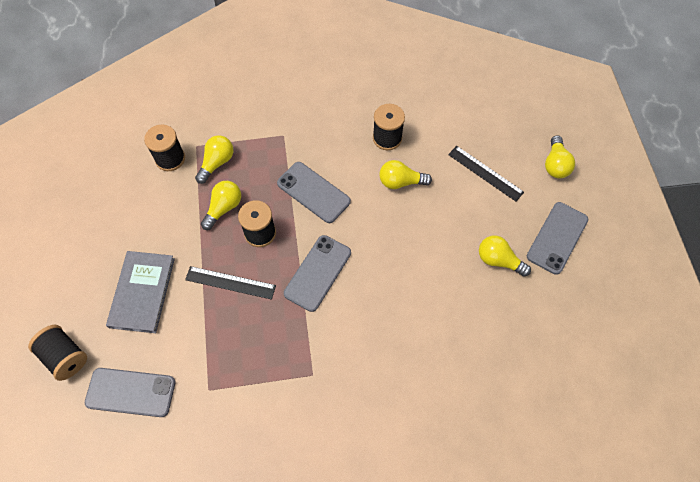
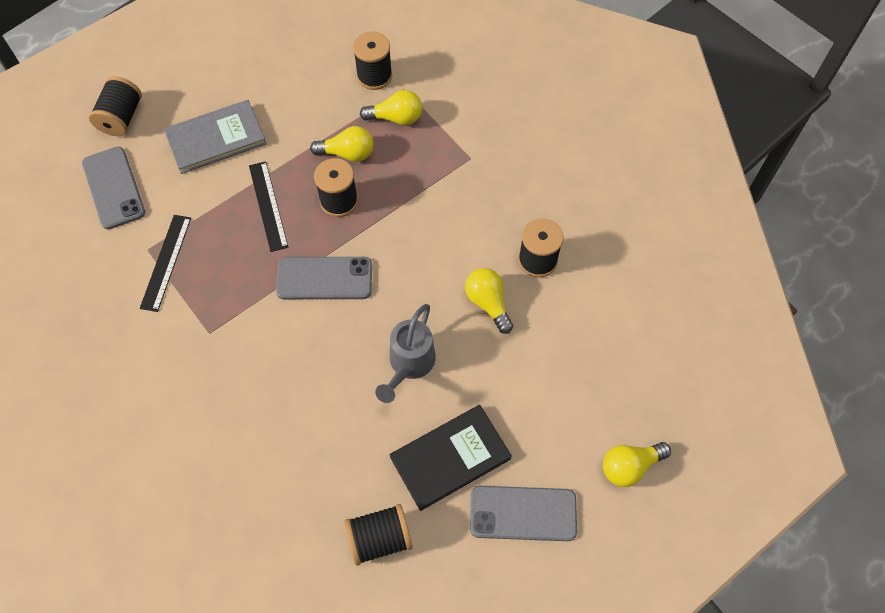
camera: 60 degrees right, 0 degrees up
grey phone [277,162,351,223] -> none
black ruler [448,146,524,202] -> black ruler moved to [140,215,191,312]
yellow light bulb [479,236,531,277] -> black book [390,405,512,511]
none -> black spool [344,504,413,565]
none -> grey watering can [375,304,436,403]

